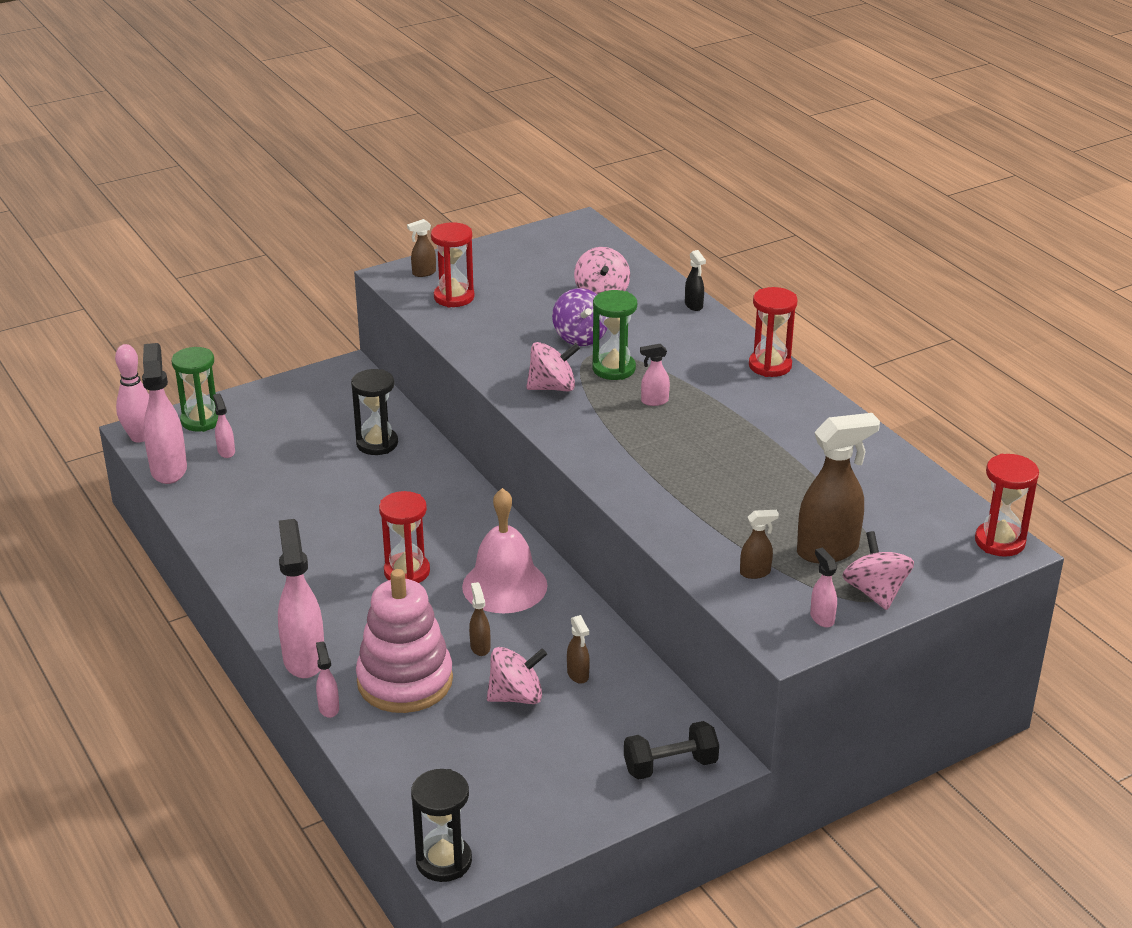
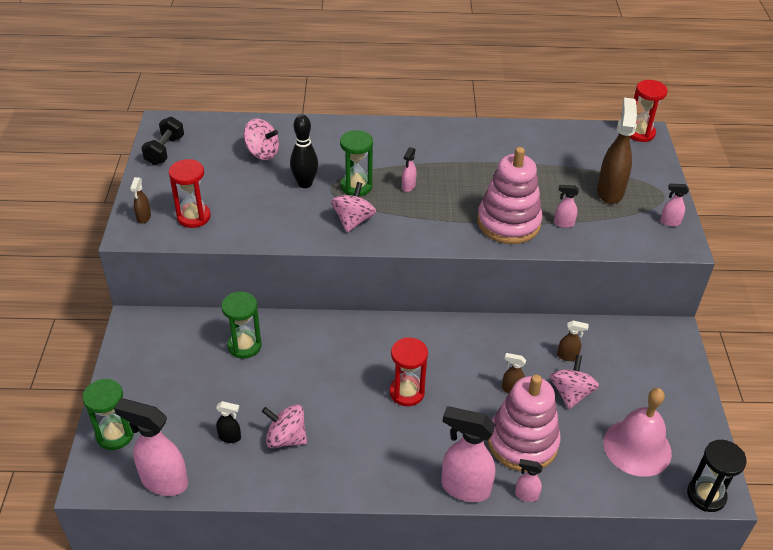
camera: 60 degrees left, 10 degrees up
pink bowling pin [115,344,149,442] -> none
pink spray bottle [213,394,235,458] -> pink spray bottle moved to [554,185,579,228]
black hourglass [351,369,398,455] -> green hourglass [221,292,262,359]
pink bell [462,488,547,613] -> pink bell moved to [603,388,672,477]
purple spinning top [552,288,607,346] -> black bowling pin [290,114,318,188]
black dumbbell [624,721,719,780] -> black dumbbell moved to [141,117,184,165]
black spray bottle [685,250,706,311] -> black spray bottle moved to [216,401,241,443]
brown spray bottle [740,510,779,579] -> none
red hourglass [749,287,798,377] -> none
pink spinning top [842,531,914,610] -> pink spinning top moved to [262,405,307,448]
none -> pink stacking toy [477,147,542,244]

